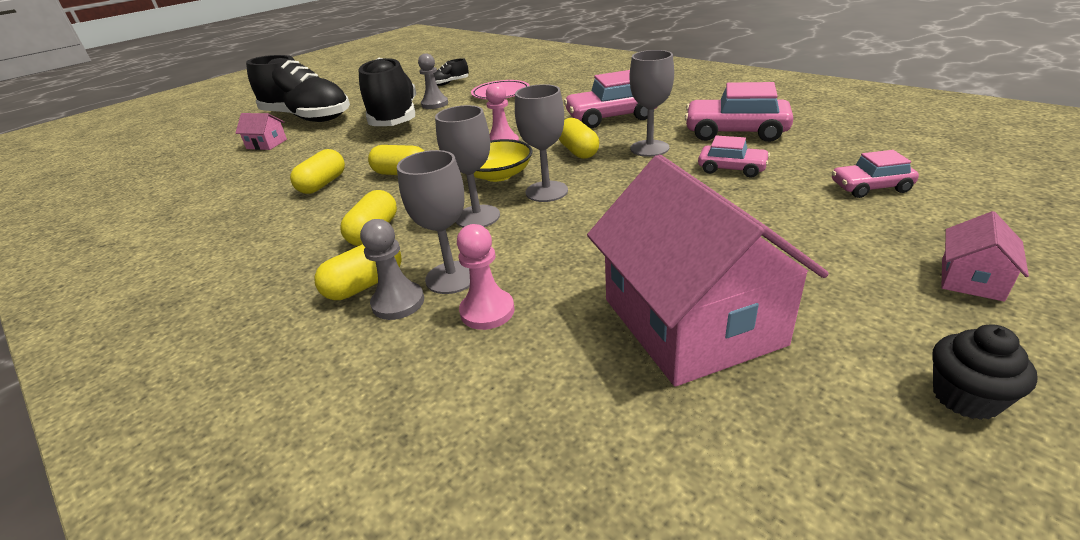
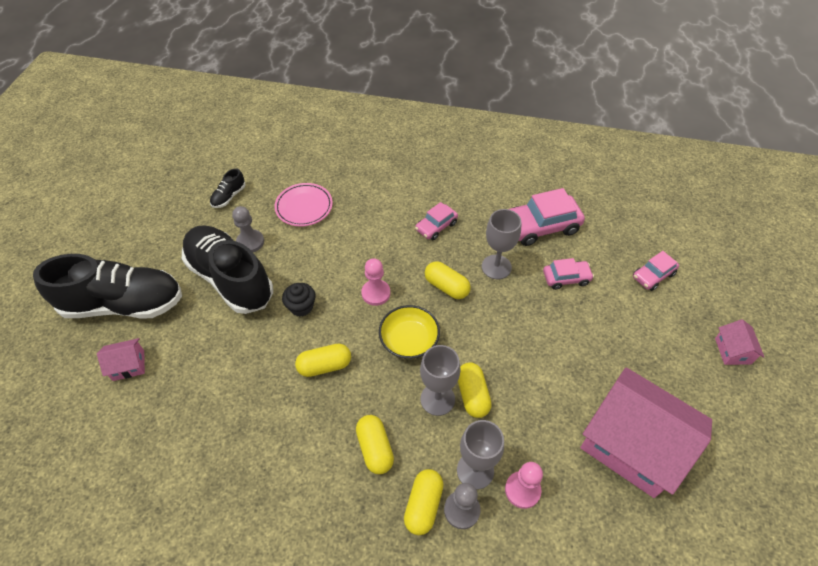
camera: 35 degrees left, 20 degrees up
yellow capsule [290,149,345,194] -> yellow capsule moved to [458,362,492,418]
grey goblet [515,84,568,202] -> none
pink car [564,70,658,129] -> pink car [415,202,458,240], size x0.58
black cupcake [932,324,1038,420] -> black cupcake moved to [282,283,316,317]

